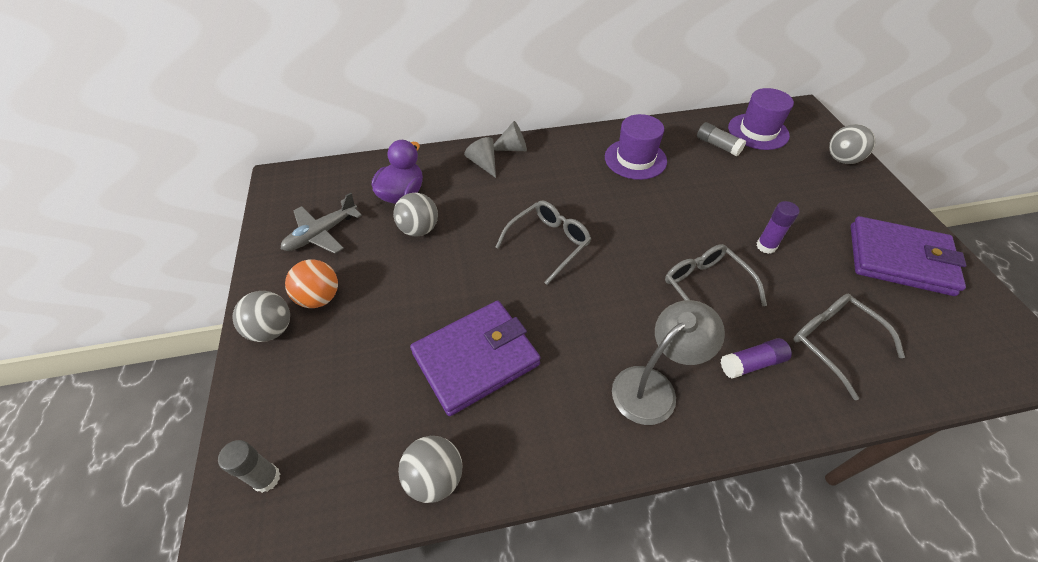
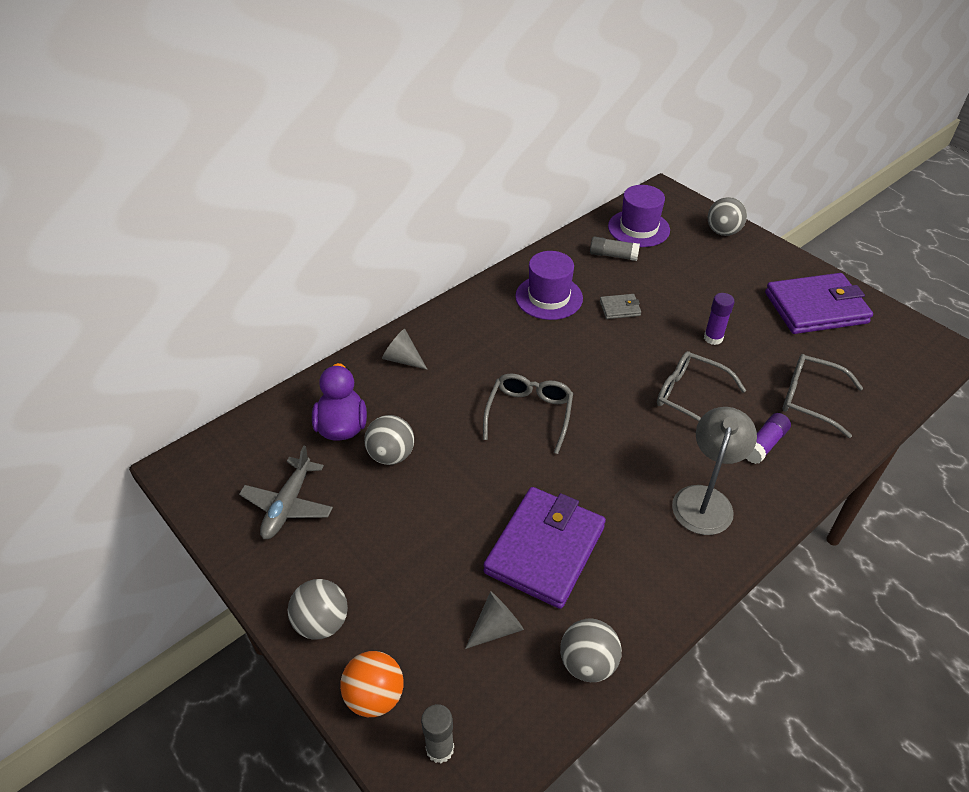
camera: 30 degrees left, 5 degrees down
orange ball [285,260,338,308] -> orange ball moved to [340,651,404,717]
grey cone [494,121,527,151] -> grey cone moved to [465,591,524,649]
none -> grey wallet [600,294,641,319]

